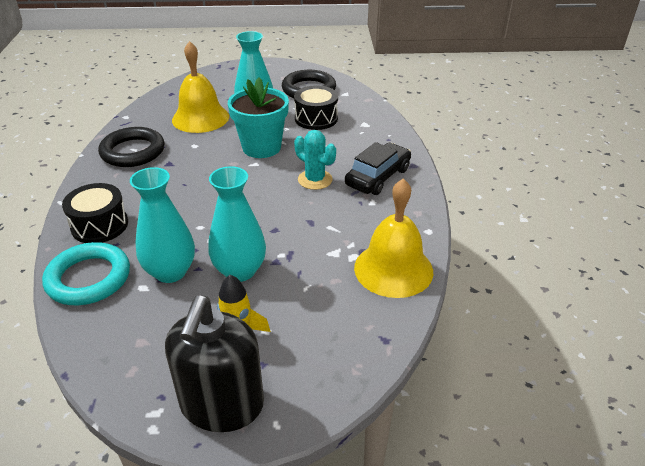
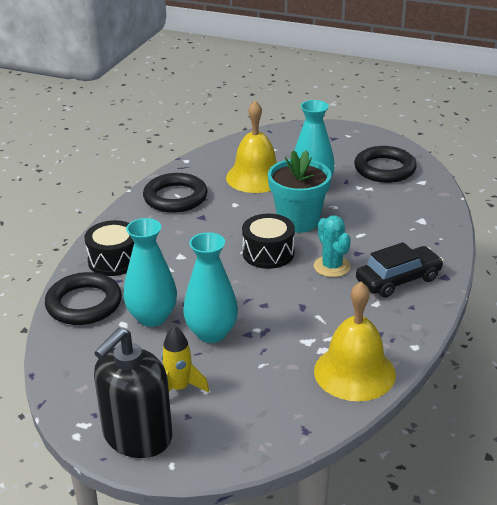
camera: 25 degrees right, 5 degrees down
turquoise ring [42,242,130,305] -> black ring [45,272,122,325]
black drum [294,85,338,130] -> black drum moved to [242,214,295,269]

